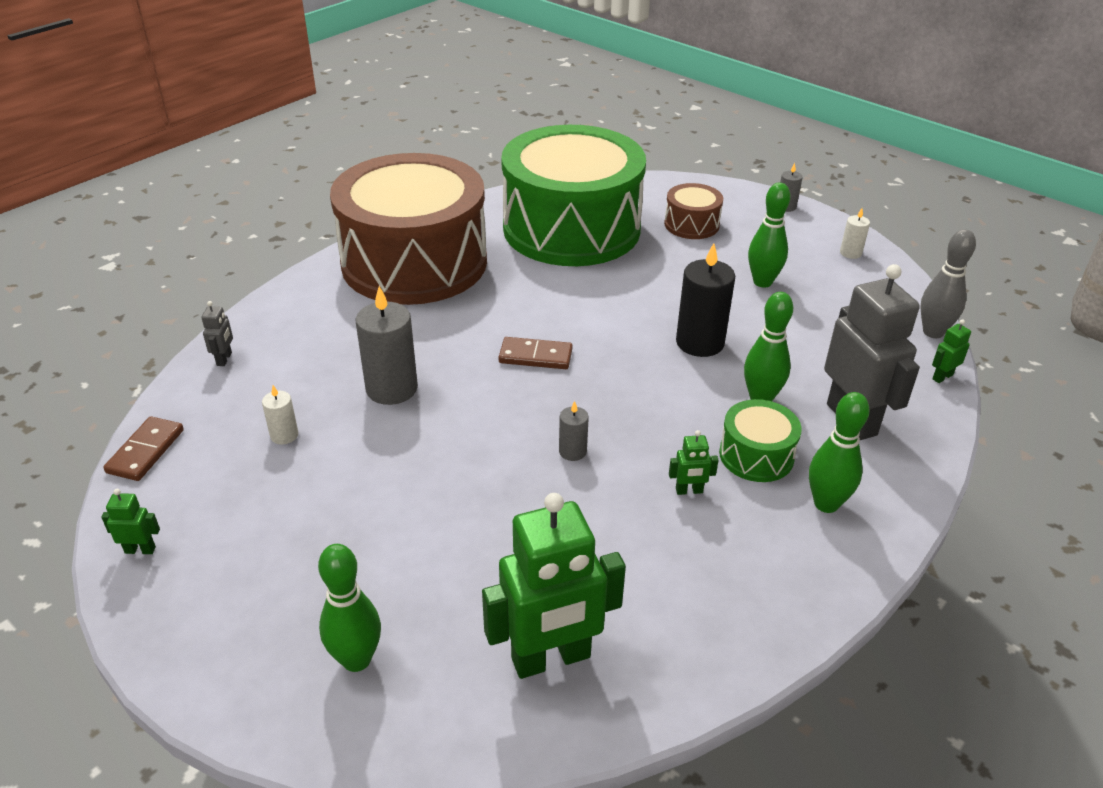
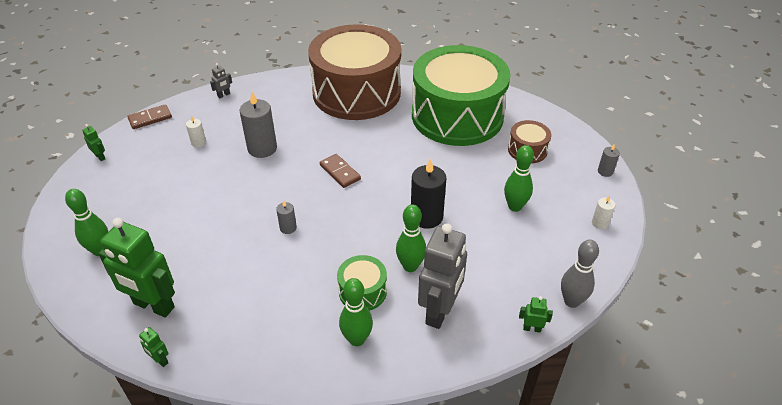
camera: 45 degrees right, 5 degrees up
green robot [669,430,719,495] -> green robot moved to [139,327,169,367]

